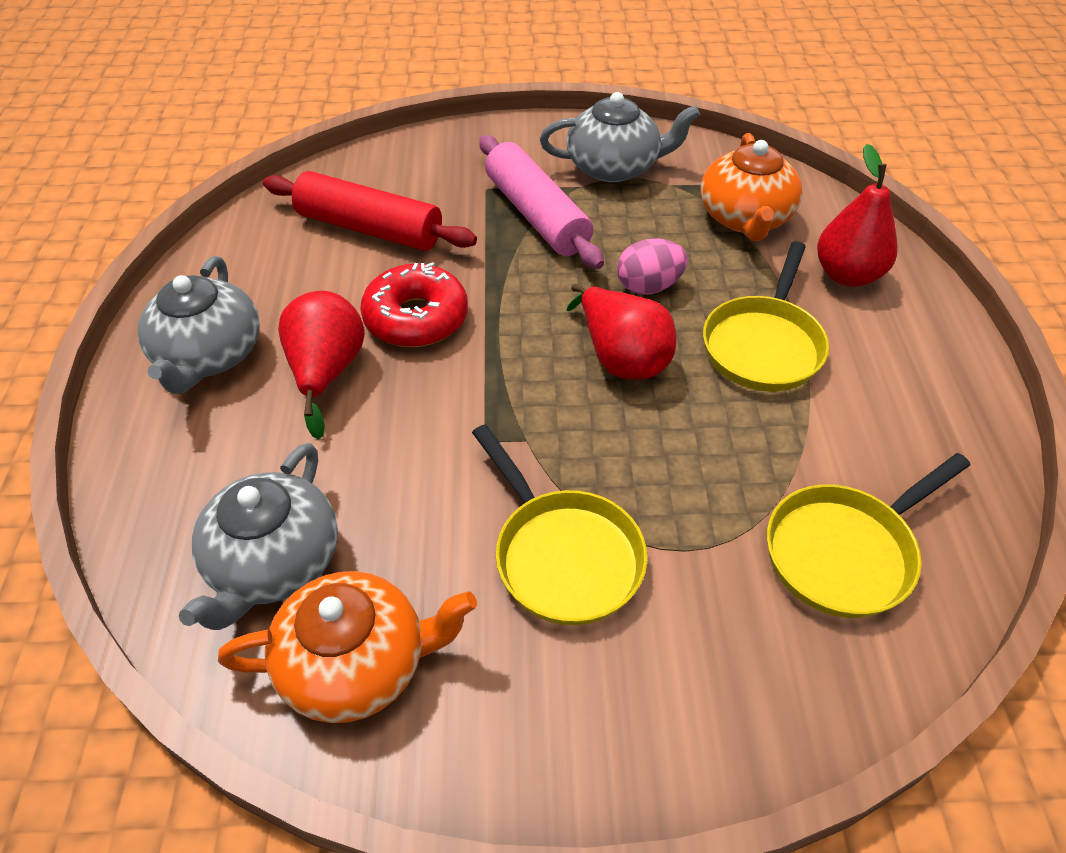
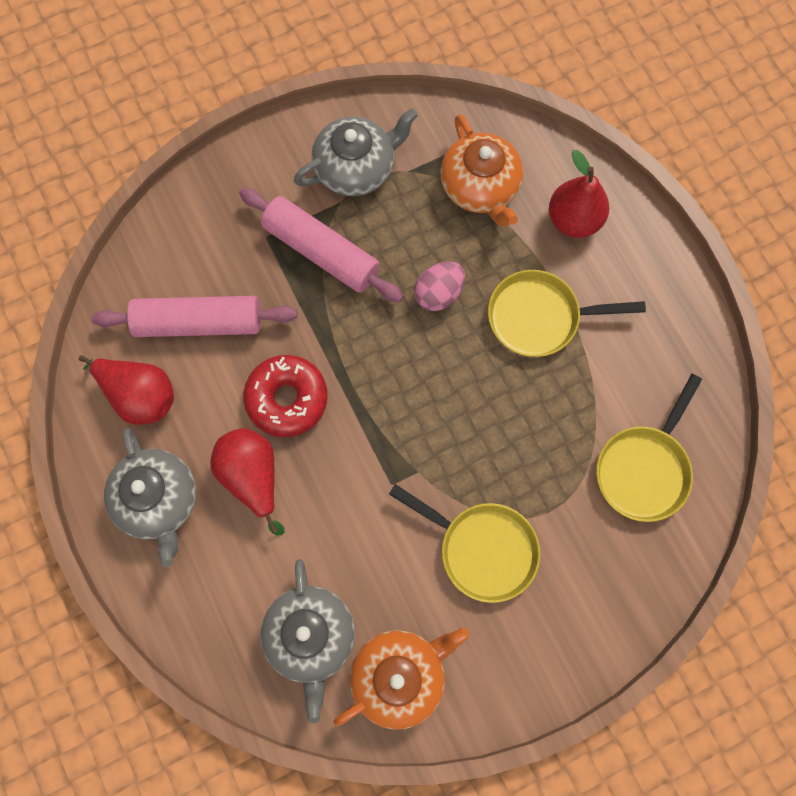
camera: 25 degrees left, 25 degrees up
red rolling pin [263,171,477,251] -> pink rolling pin [92,296,298,337]
red pear [567,284,676,380] -> red pear moved to [79,355,174,425]
yellow pan [703,241,829,392] -> yellow pan turned 90 degrees clockwise [488,270,646,357]

